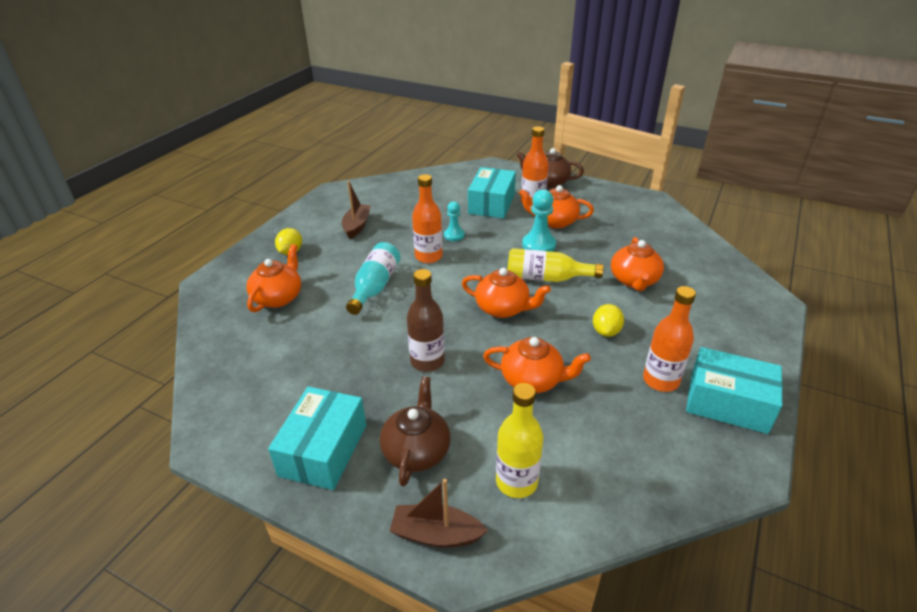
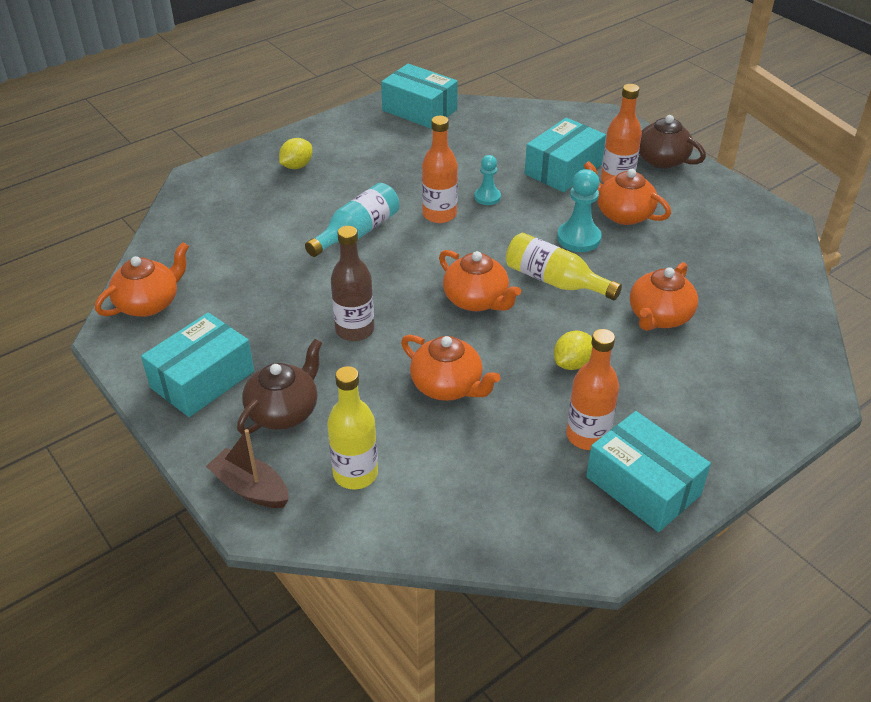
camera: 25 degrees right, 5 degrees up
orange teapot [246,244,301,312] -> orange teapot moved to [95,242,189,317]
brown boat [342,181,371,239] -> none
none -> turquoise box [381,64,458,129]

